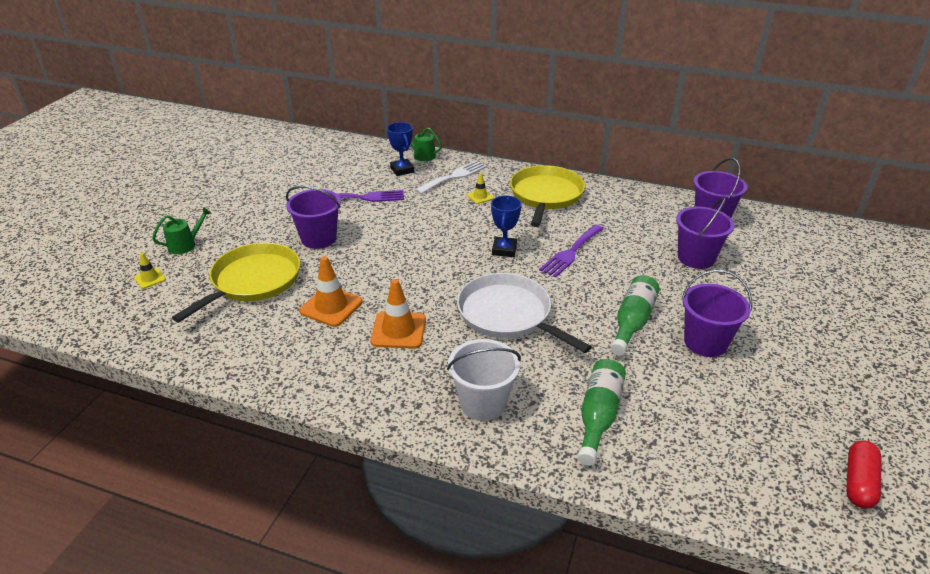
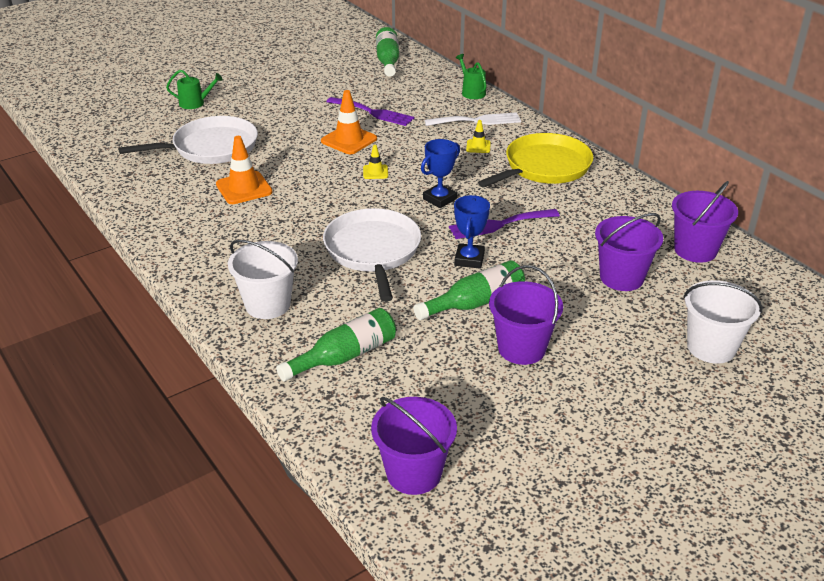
camera: 35 degrees right, 0 degrees up
yellow traffic cone [134,253,166,289] -> yellow traffic cone moved to [363,145,388,179]
yellow pan [172,243,300,322] -> white pan [118,116,258,164]
purple bucket [286,186,341,249] -> purple bucket moved to [371,397,457,495]
orange traffic cone [371,279,426,349] -> orange traffic cone moved to [321,90,377,154]
blue trophy [387,122,414,176] -> blue trophy moved to [454,195,490,269]
red capsule [846,441,882,509] -> none
none -> green bottle [376,27,399,77]
none -> white bucket [683,280,763,364]

